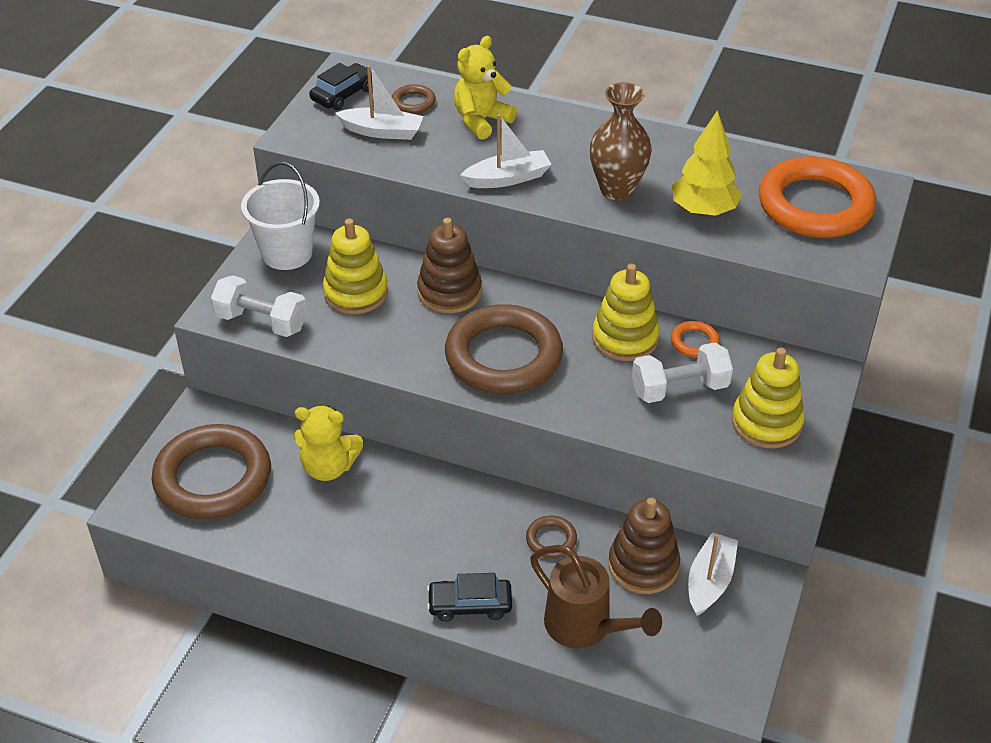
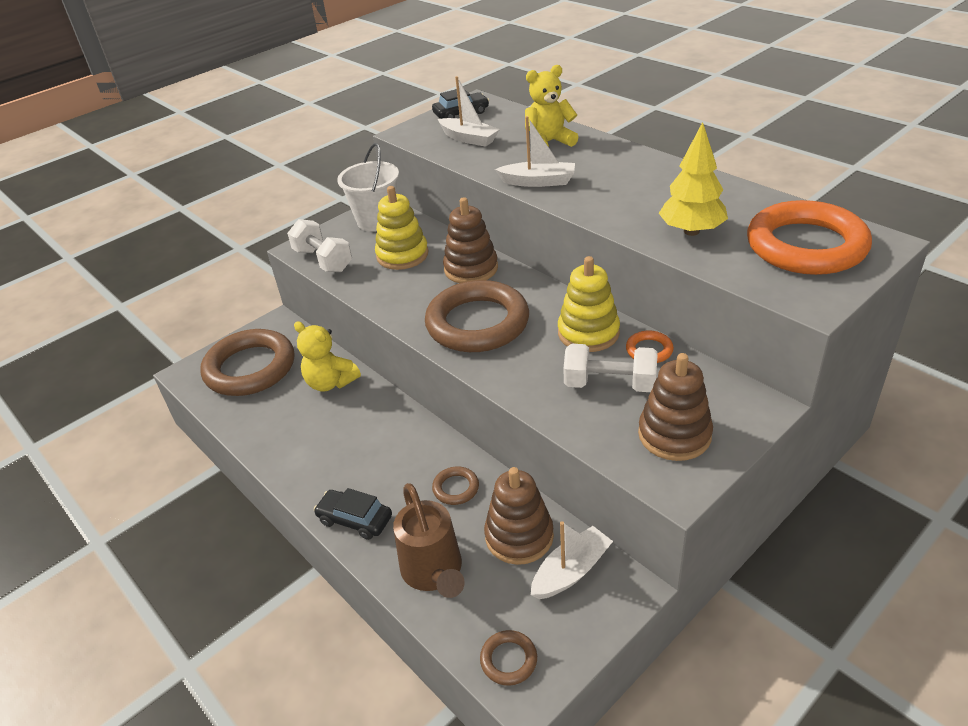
camera: 30 degrees right, 5 degrees down
brown ring [392,84,436,114] -> brown ring moved to [480,630,537,686]
brown vase [589,82,652,200] -> none
yellow stacking toy [732,347,805,449] -> brown stacking toy [638,353,713,461]

